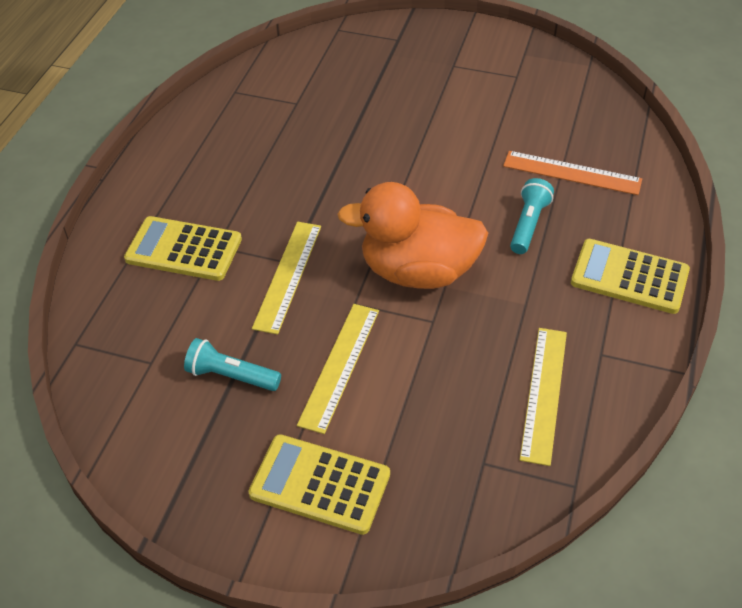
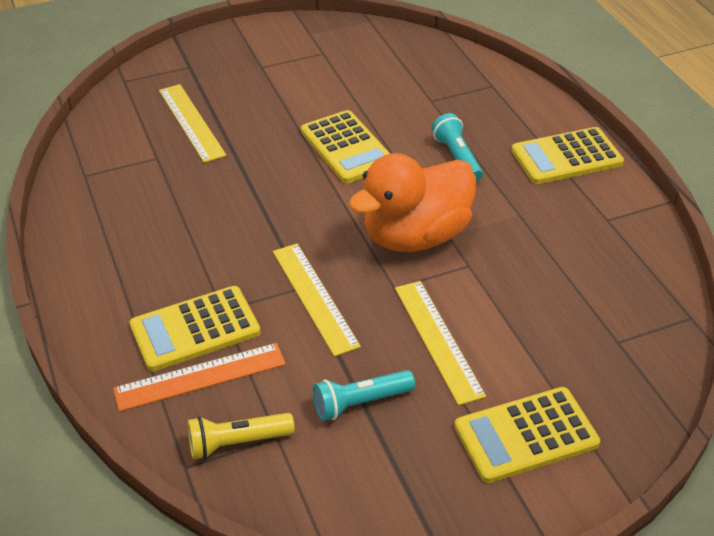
camera: 40 degrees left, 5 degrees down
orange ruler [503,151,642,195] -> orange ruler moved to [113,343,286,412]
yellow ruler [520,328,567,466] -> yellow ruler moved to [159,84,227,163]
none -> yellow flashlight [187,413,295,459]
none -> yellow calculator [301,110,390,183]

